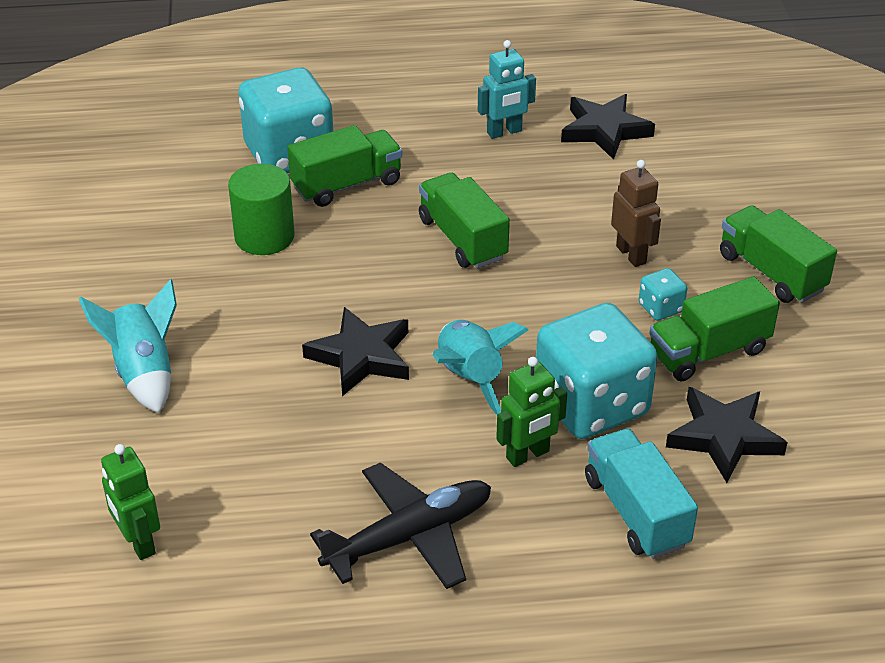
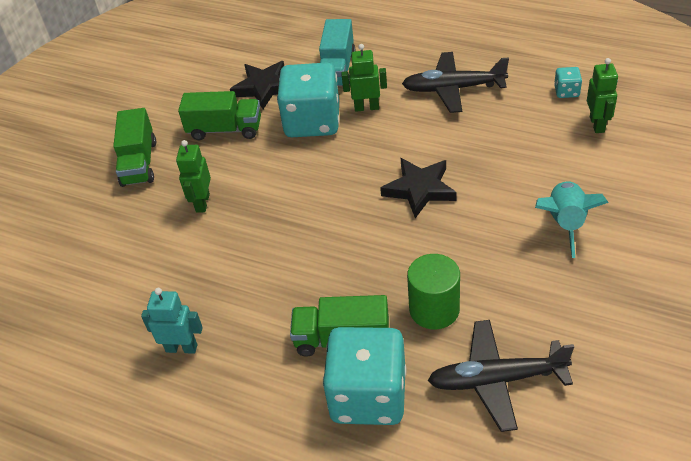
camera: 145 degrees left, 5 degrees up
green truck [419,173,510,269] -> none
turquoise rocket [433,320,528,415] -> none
black star [561,94,655,160] -> none
brown robot [611,160,661,267] -> green robot [176,140,211,213]
turquoise dice [639,268,687,321] -> turquoise dice moved to [554,67,582,98]
none -> black plane [428,320,574,432]

